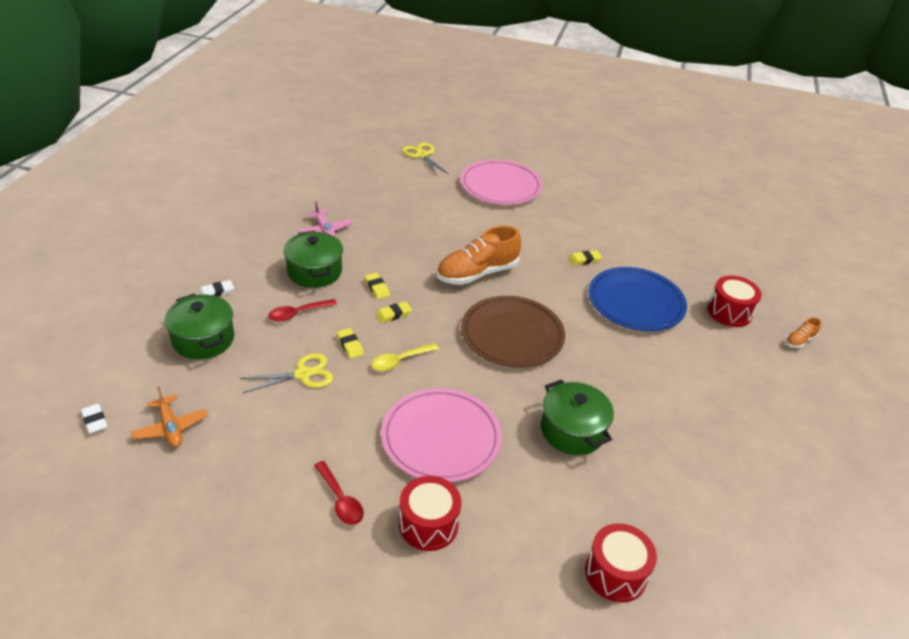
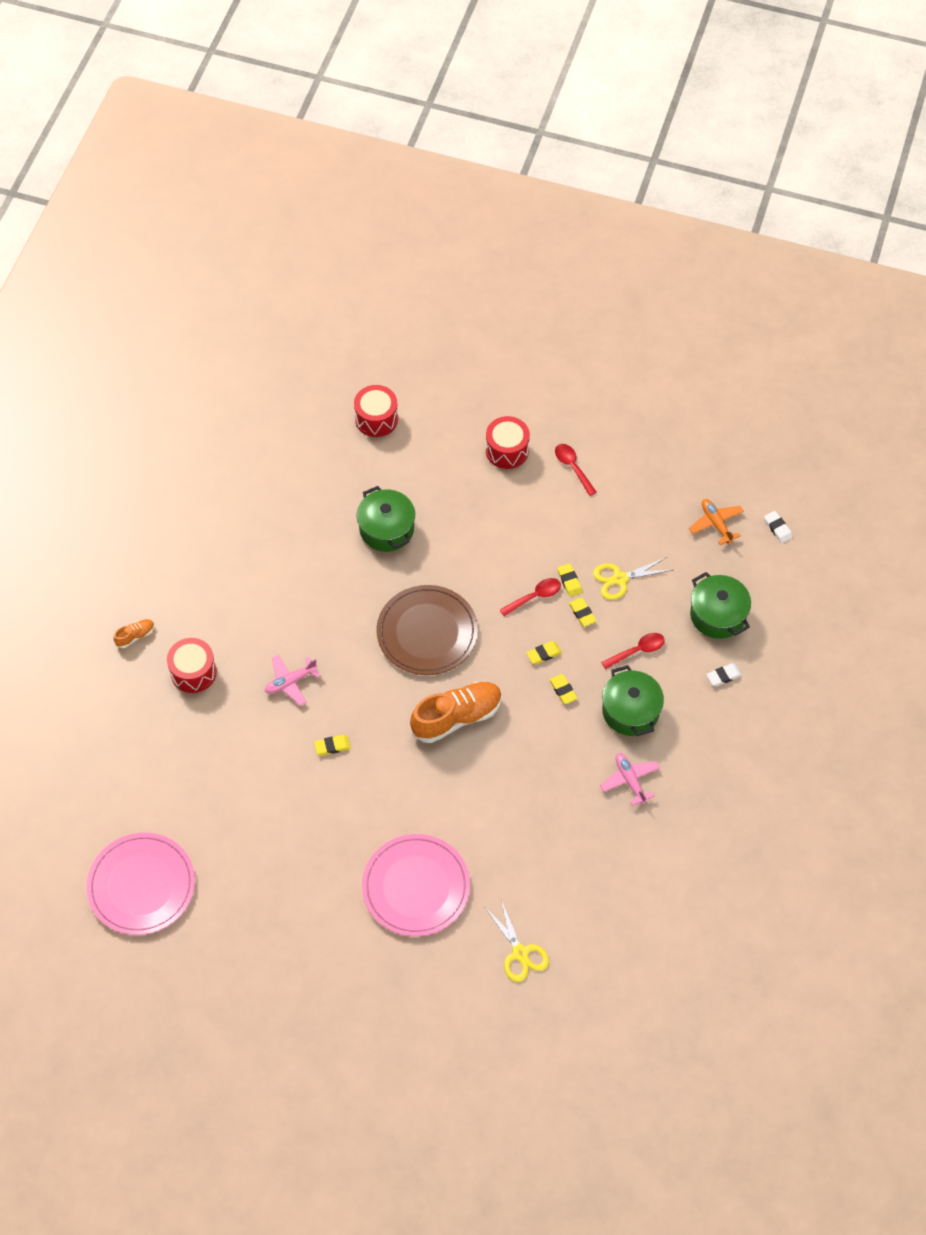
camera: 175 degrees left, 20 degrees up
yellow spoon [371,343,439,371] -> red spoon [500,578,561,616]
pink plate [381,388,502,482] -> pink plate moved to [86,833,195,935]
blue plate [589,267,687,331] -> pink plane [265,654,320,706]
none -> yellow eraser [557,563,582,597]

